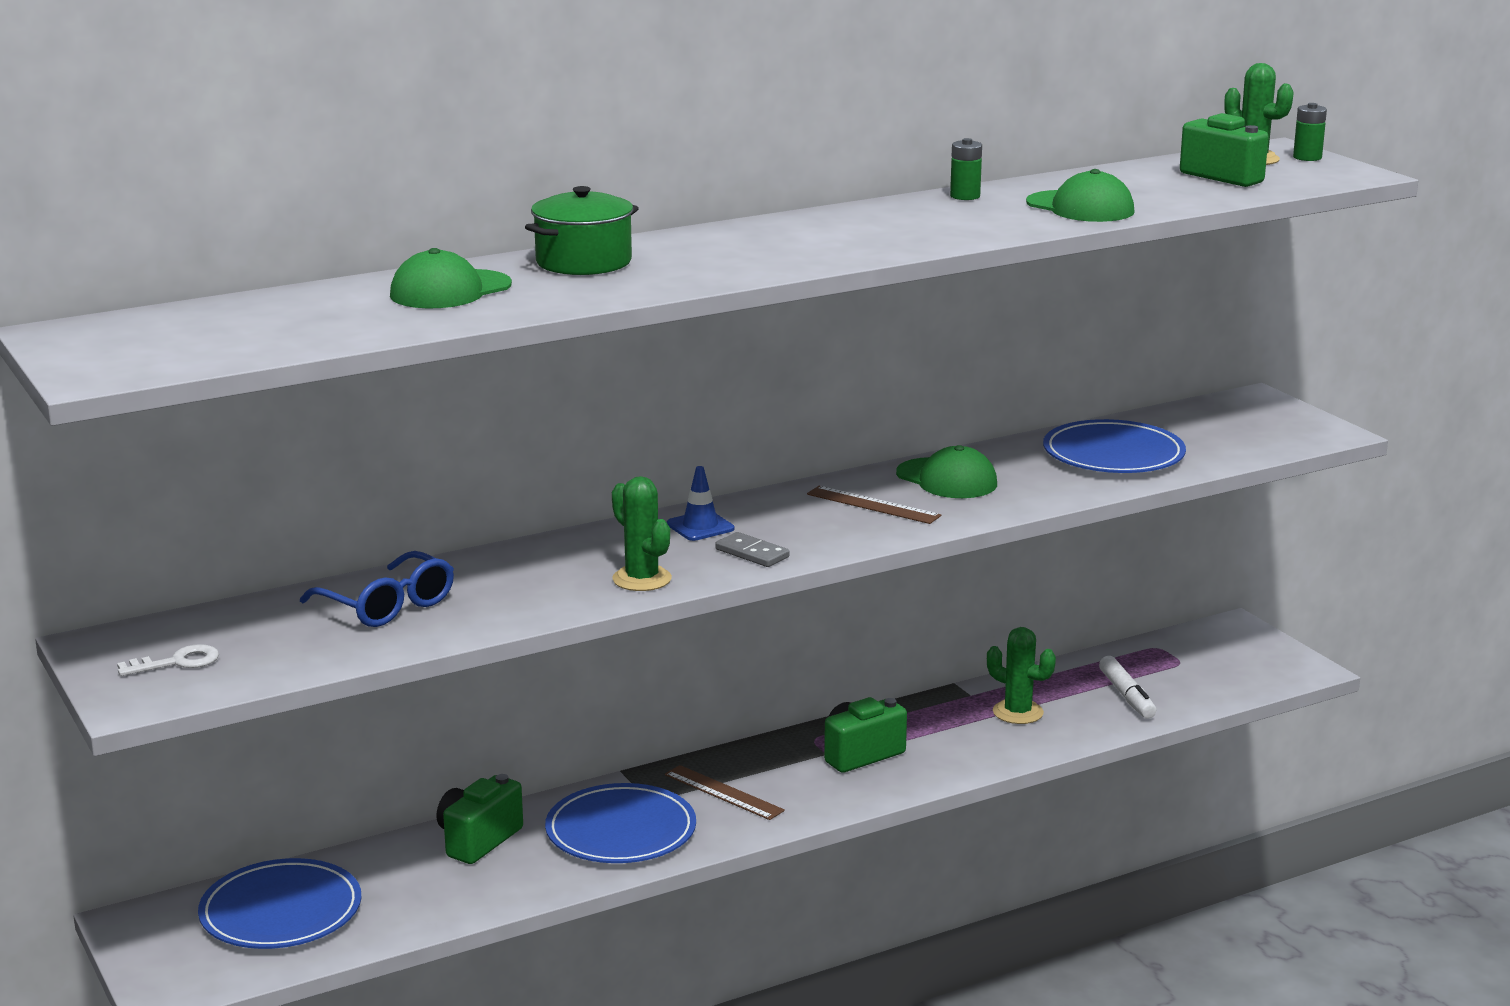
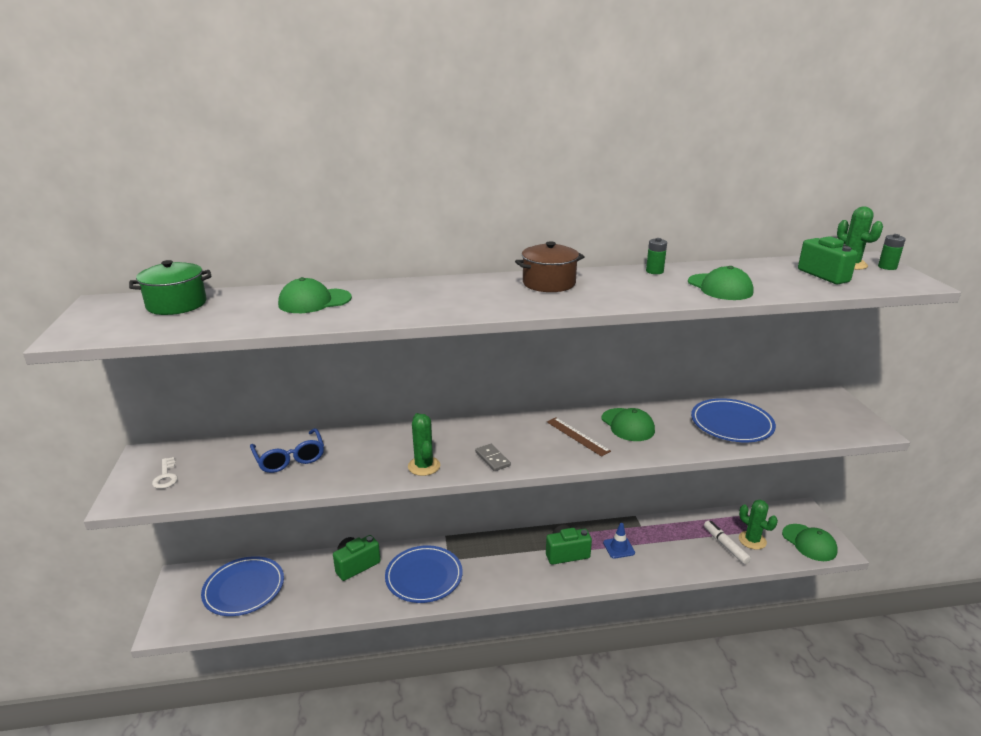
camera: 20 degrees right, 5 degrees up
white key [117,644,219,676] -> white key turned 75 degrees clockwise [152,457,178,489]
green pot [525,186,639,275] -> green pot moved to [129,260,212,315]
brown ruler [665,765,785,820] -> none
blue traffic cone [667,466,734,541] -> blue traffic cone moved to [603,523,635,559]
green cactus [987,627,1056,724] -> green cactus moved to [739,500,778,550]
white marker [1099,656,1156,718] -> white marker turned 150 degrees clockwise [704,521,751,565]
none -> brown pot [515,241,585,292]
none -> green cap [782,524,838,561]

